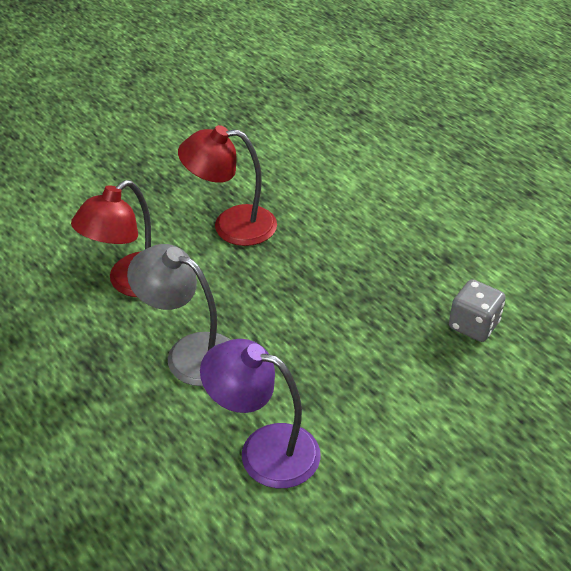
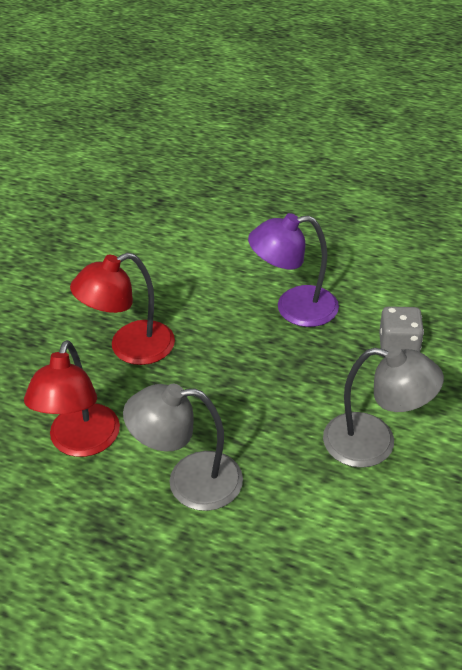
camera: 30 degrees left, 0 degrees up
purple lamp [200,339,321,488] -> purple lamp moved to [248,213,339,327]
none -> grey lamp [323,346,444,468]

